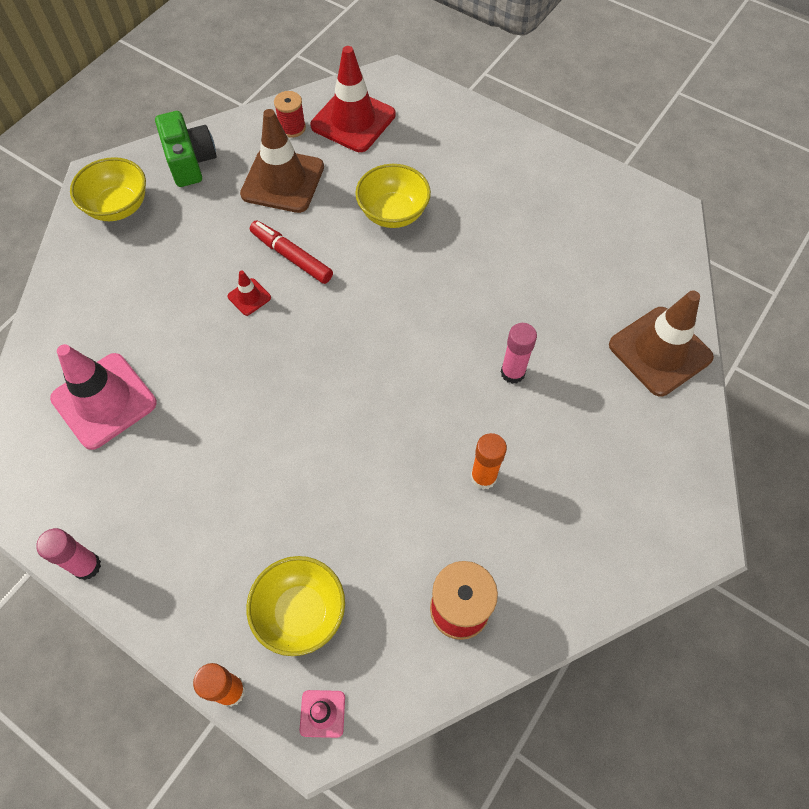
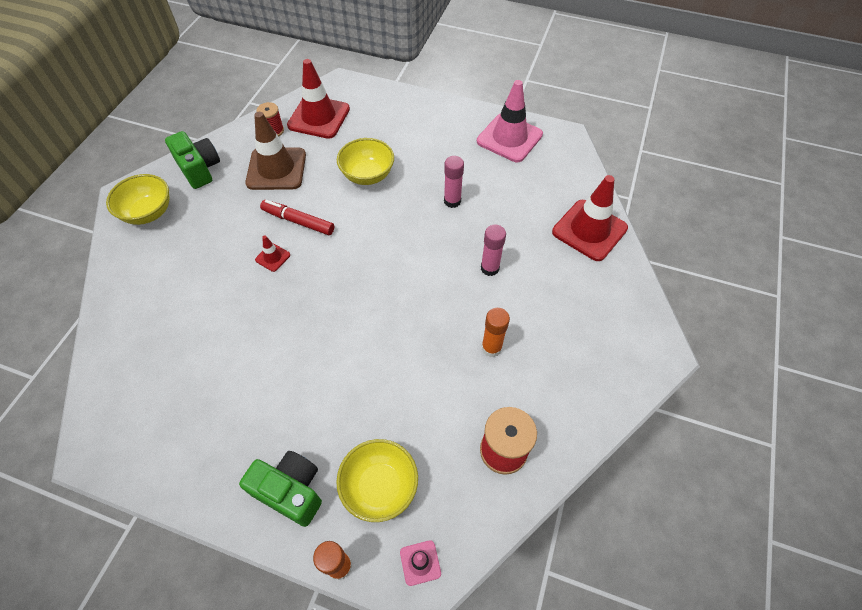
camera: 15 degrees left, 5 degrees down
pink glue stick [36,528,101,580] -> pink glue stick moved to [444,156,464,208]
pink traffic cone [50,344,157,450] -> pink traffic cone moved to [477,80,543,162]
brown traffic cone [609,290,714,397] -> red traffic cone [552,175,628,261]
none -> green camera [239,451,322,527]

